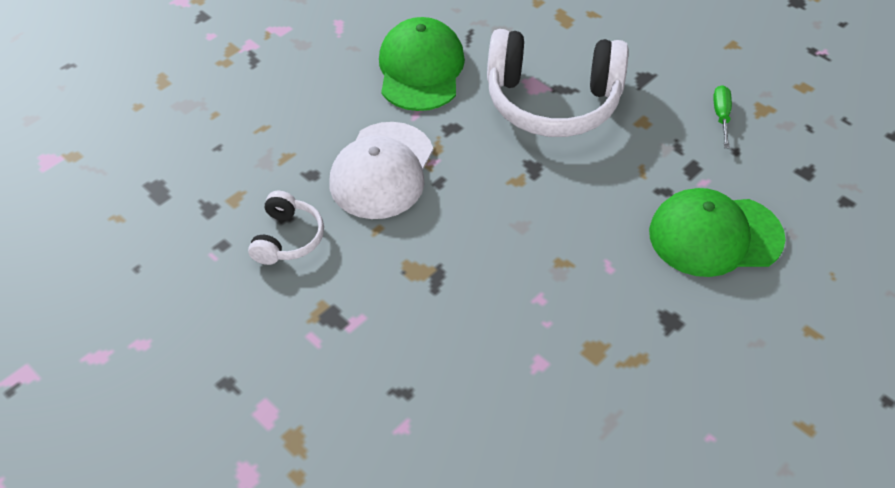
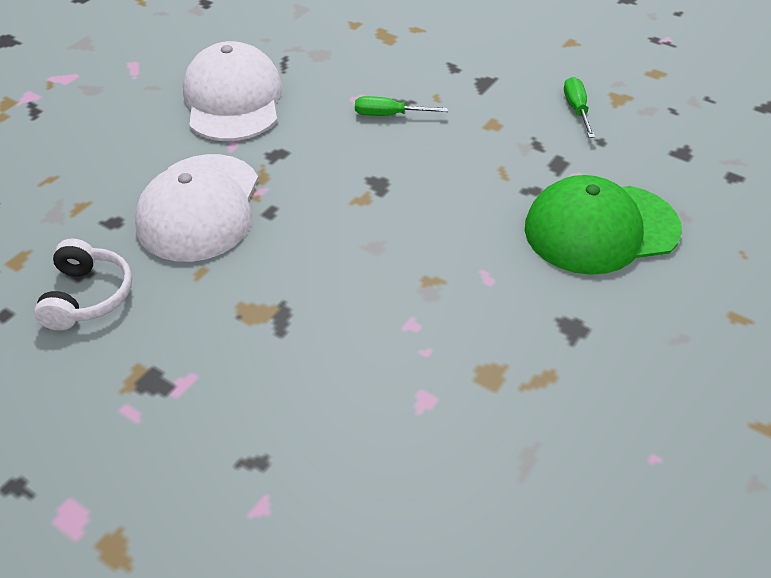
camera: 10 degrees left, 5 degrees down
green cap [379,17,465,111] -> white cap [183,41,282,141]
white headphones [487,29,629,137] -> green screwdriver [355,96,448,116]

